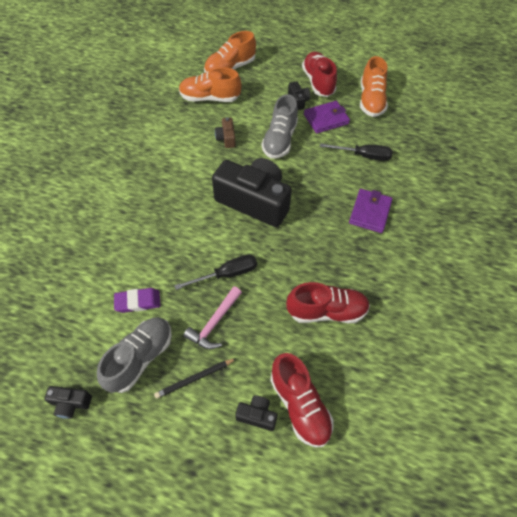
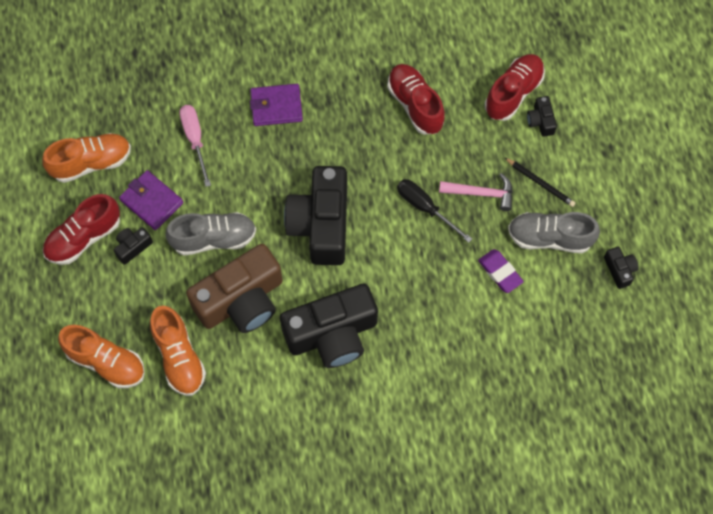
camera: 115 degrees left, 10 degrees up
brown camera [215,117,236,148] -> brown camera [186,244,283,333], size x2.40
black screwdriver [320,143,393,161] -> pink screwdriver [179,105,211,187]
none -> black camera [280,283,378,368]

